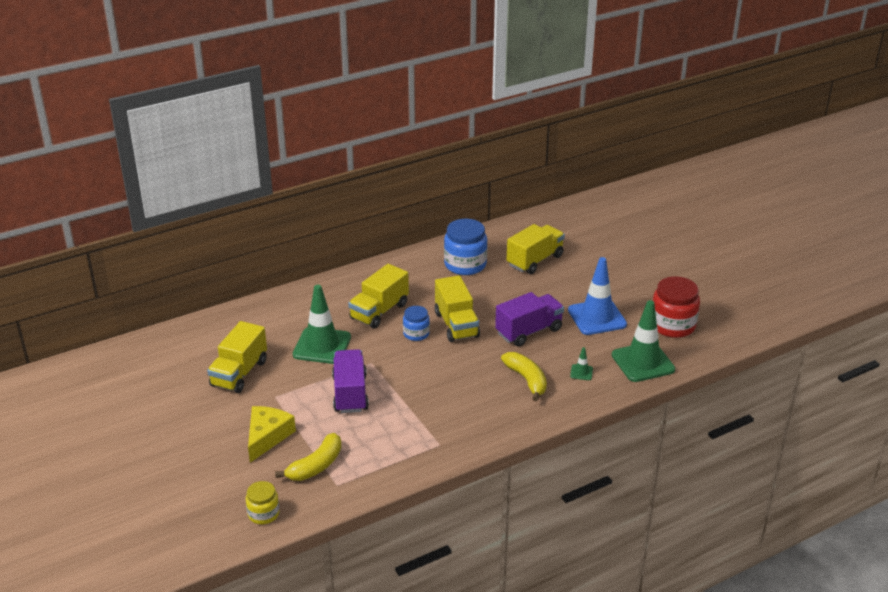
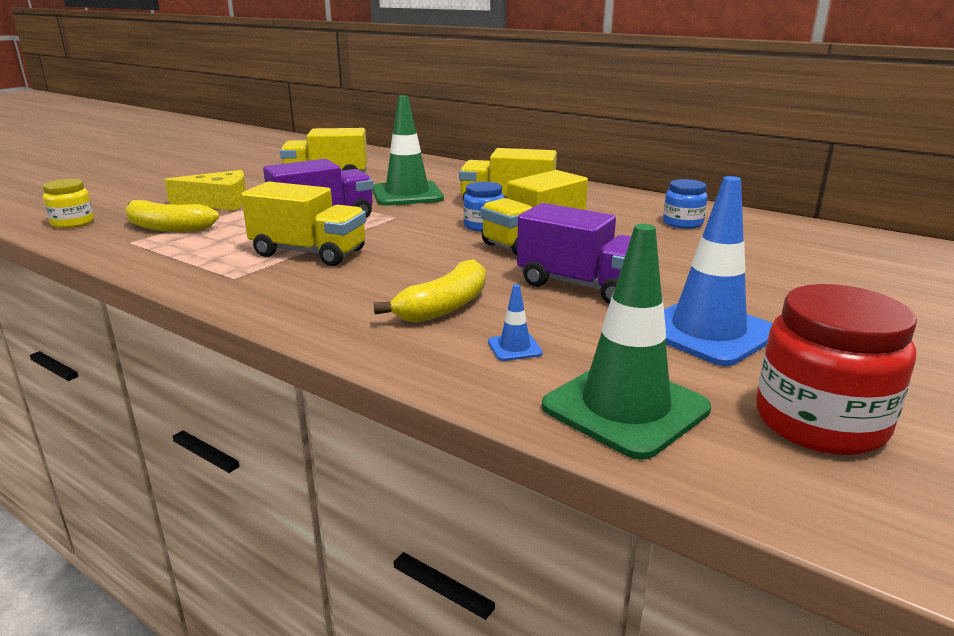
camera: 65 degrees right, 10 degrees down
blue jar [444,219,487,275] -> blue jar [663,179,708,229], size x0.57
yellow truck [507,224,565,274] -> yellow truck moved to [241,181,366,266]
green traffic cone [570,347,593,380] -> blue traffic cone [488,284,543,361]

